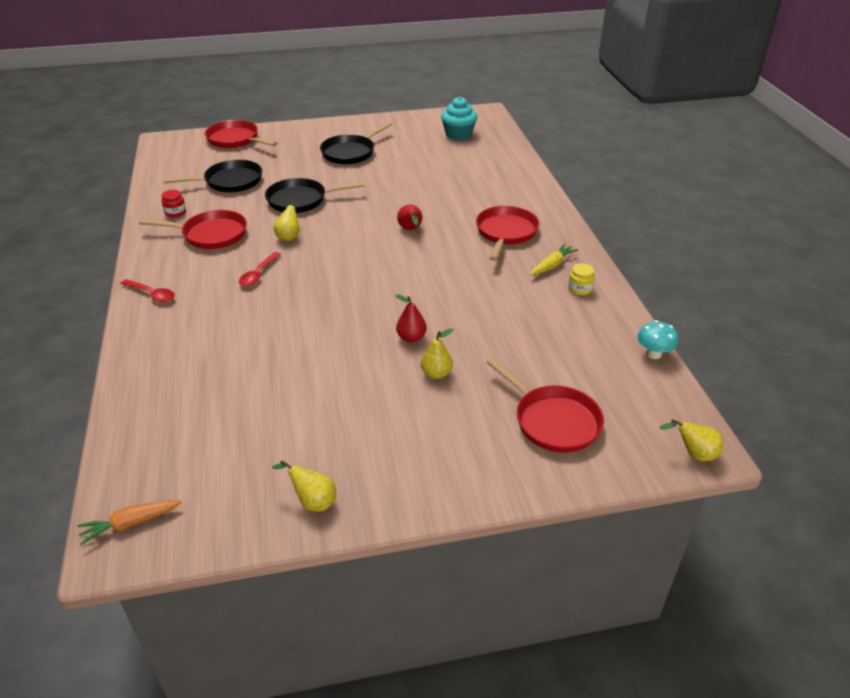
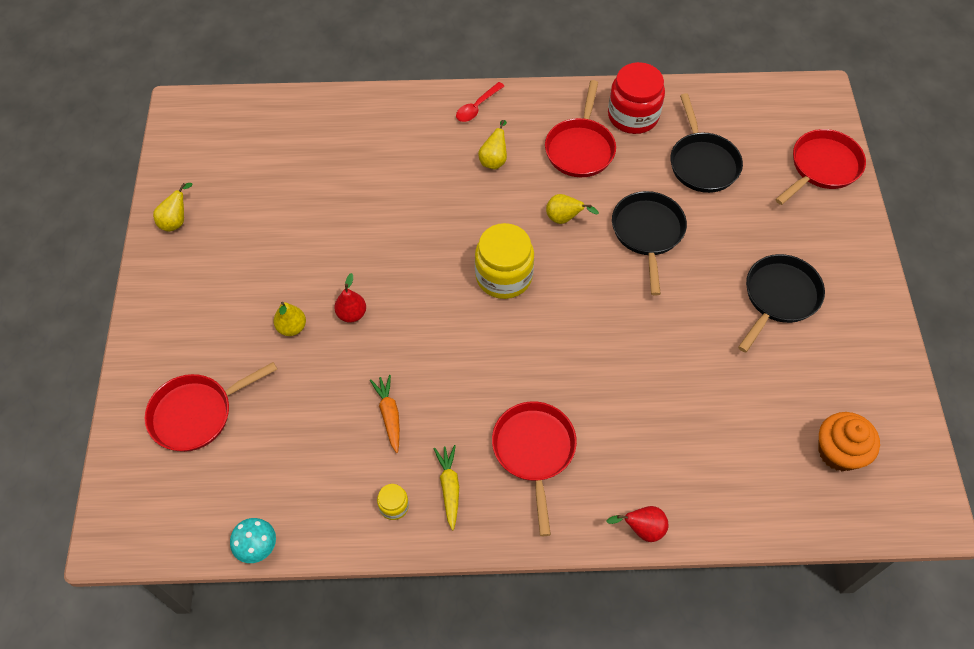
camera: 100 degrees right, 20 degrees up
orange carrot [77,500,182,545] -> orange carrot moved to [370,375,400,453]
red jar [162,190,186,218] -> red jar [608,62,665,134], size x2.16
red spoon [239,252,281,286] -> none
black pan [320,121,392,164] -> black pan turned 75 degrees clockwise [738,254,825,353]
red pear [397,204,422,230] -> red pear moved to [606,506,668,542]
turquoise cupcake [441,97,477,140] -> orange cupcake [818,412,880,471]
red pan [476,206,539,261] -> red pan turned 120 degrees counterclockwise [492,402,577,536]
yellow carrot [530,243,578,276] -> yellow carrot turned 150 degrees counterclockwise [433,445,459,530]
yellow pear [659,419,723,461] -> yellow pear moved to [478,120,507,169]
none -> yellow jar [475,223,534,299]

